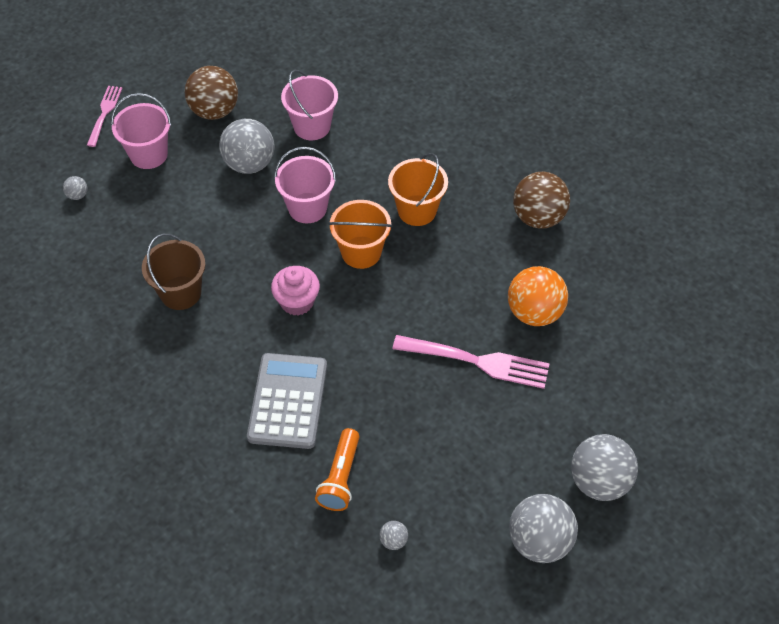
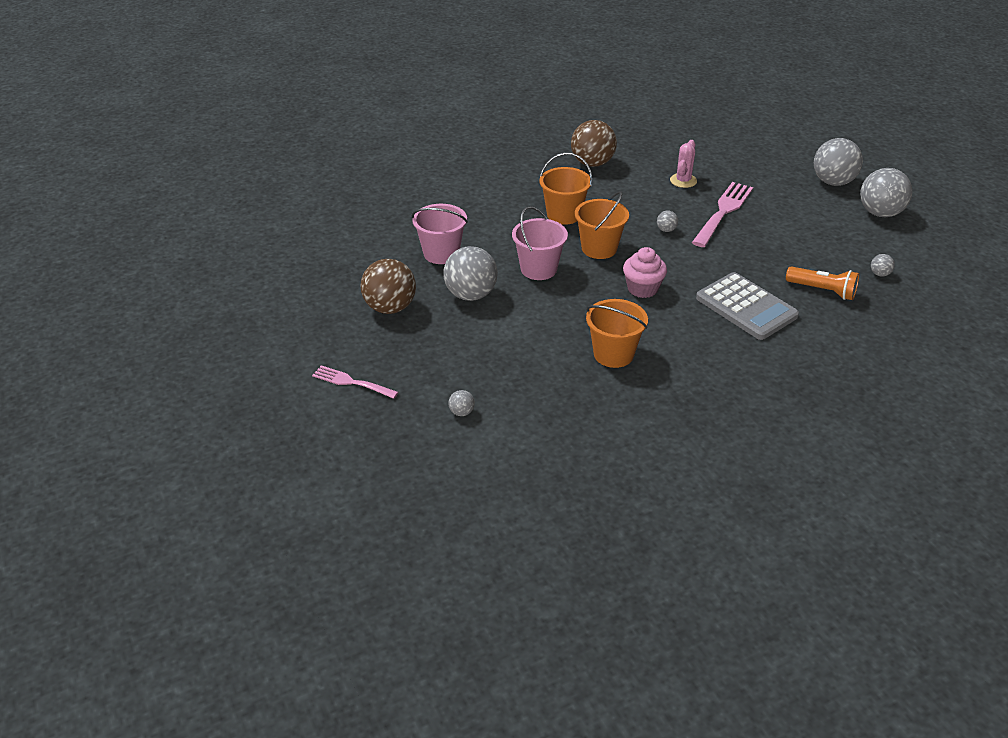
camera: 75 degrees left, 15 degrees down
pink bucket [111,93,171,169] -> none
brown bucket [142,234,205,310] -> orange bucket [586,299,648,368]
grey calculator [247,353,327,449] -> grey calculator turned 150 degrees counterclockwise [696,272,799,340]
orange ball [508,266,568,326] -> pink cactus [670,140,697,188]
none -> grey ball [657,211,678,232]

